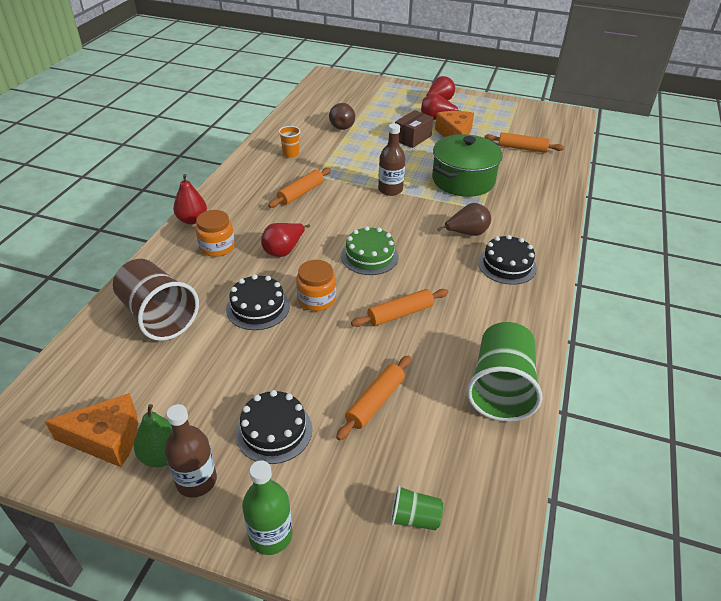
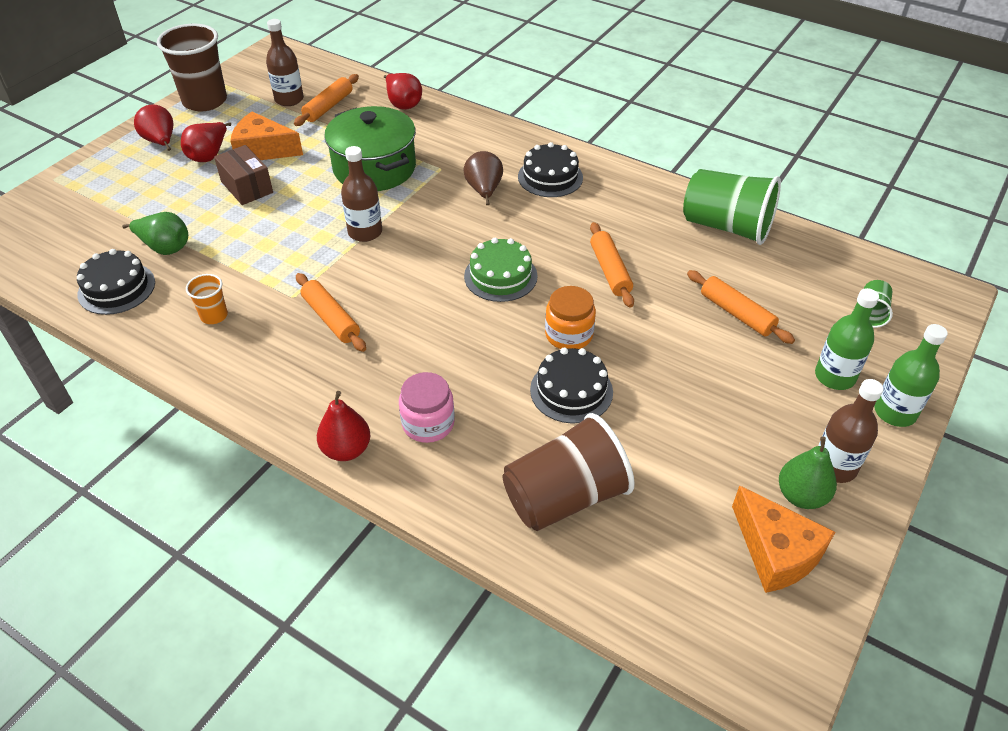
camera: 75 degrees left, 5 degrees up
orange cheese [45,393,138,467] -> orange cheese turned 135 degrees clockwise [732,485,835,593]
orange jar [196,210,235,257] -> pink jar [399,372,455,443]
black cake [236,390,312,464] -> black cake moved to [77,249,155,315]
red pear [261,223,310,257] -> red pear moved to [384,73,422,110]
brown pear [329,103,355,130] -> green pear [122,212,188,255]
none -> brown cup [157,24,227,112]
none -> brown bottle [266,19,304,106]
none -> green bottle [815,288,879,390]

